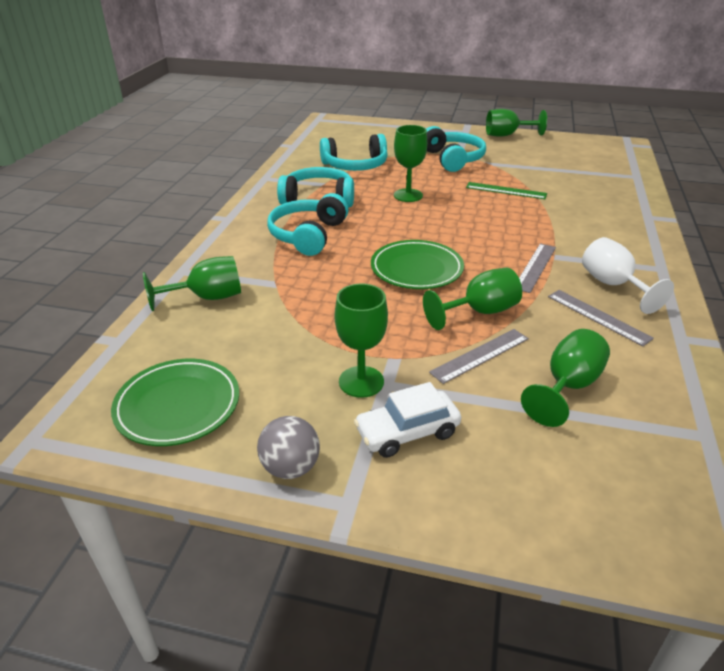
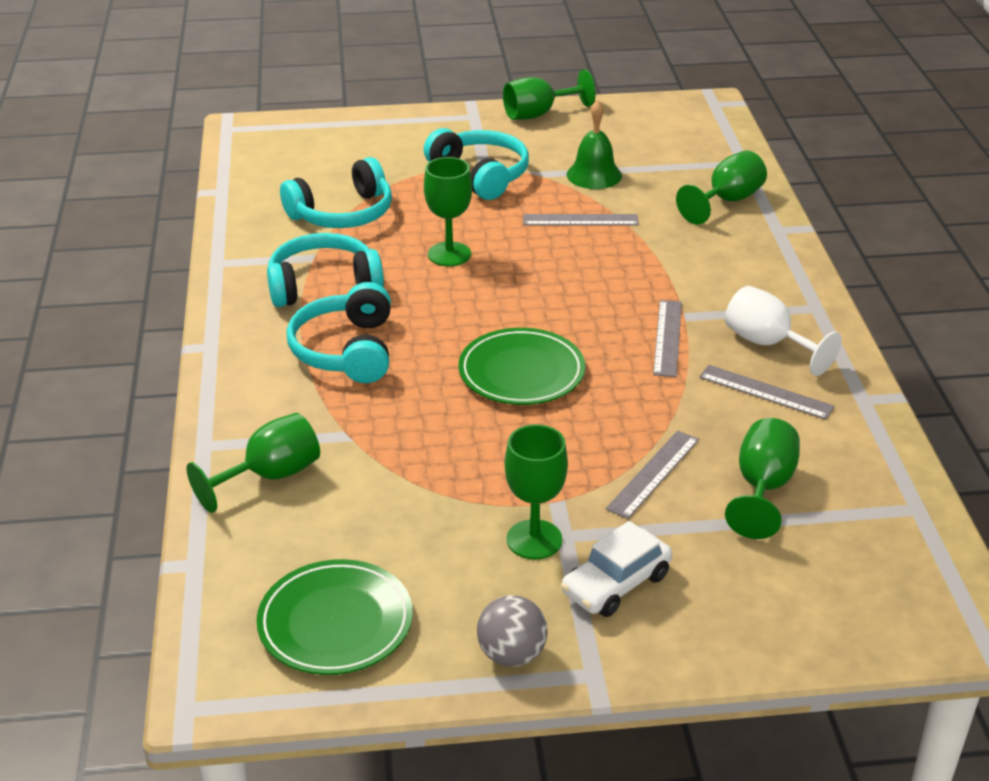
camera: 20 degrees left, 0 degrees up
green goblet [423,268,522,330] -> green goblet moved to [676,150,767,225]
green ruler [466,182,547,199] -> grey ruler [523,214,639,226]
none -> green bell [567,100,622,189]

